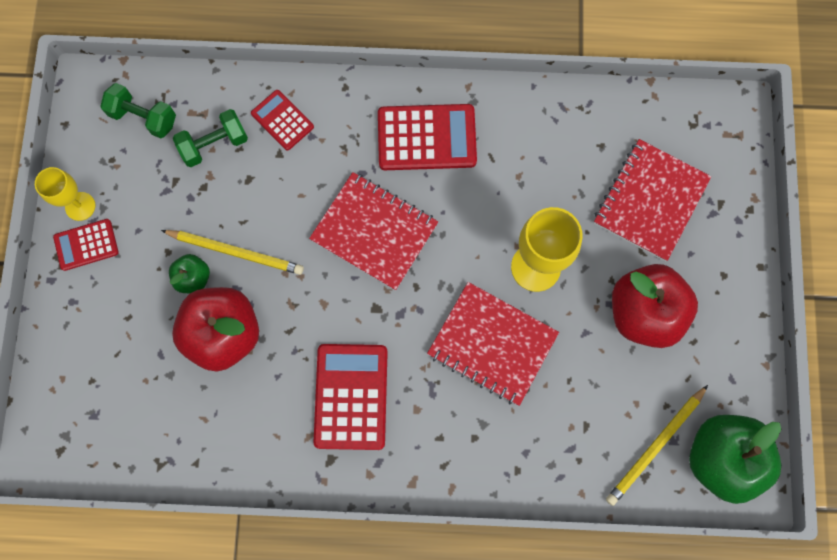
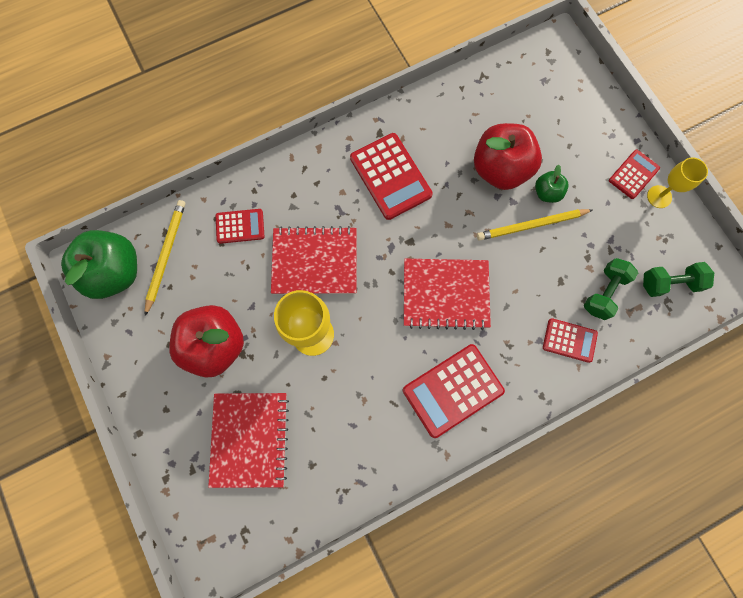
camera: 150 degrees right, 0 degrees up
none -> red calculator [216,209,265,244]

